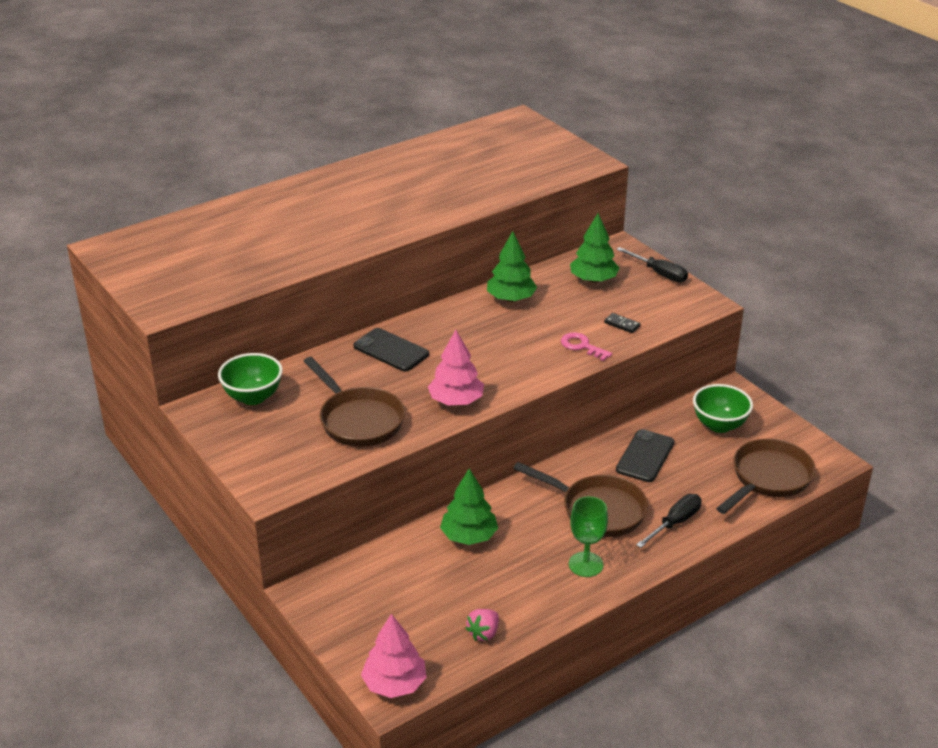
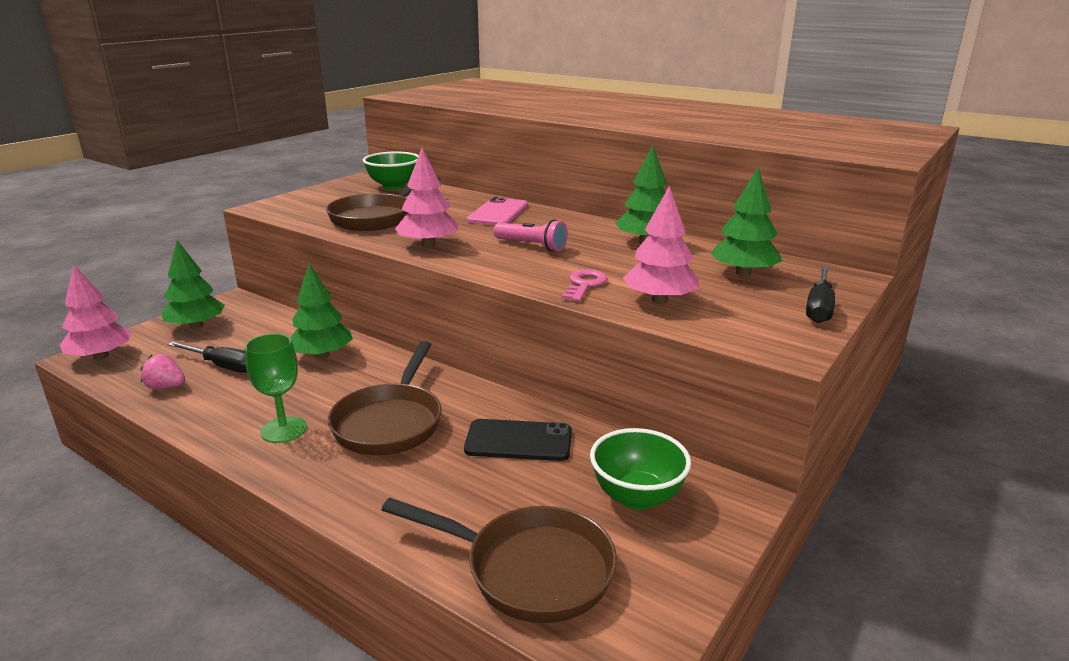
camera: 70 degrees right, 10 degrees down
black phone [353,328,429,371] -> pink phone [467,197,528,225]
black domino [604,313,641,333] -> pink tree [623,186,699,304]
black screwdriver [636,494,701,548] -> black screwdriver moved to [167,342,247,373]
none -> green tree [161,240,225,329]
none -> pink flashlight [494,220,568,252]

